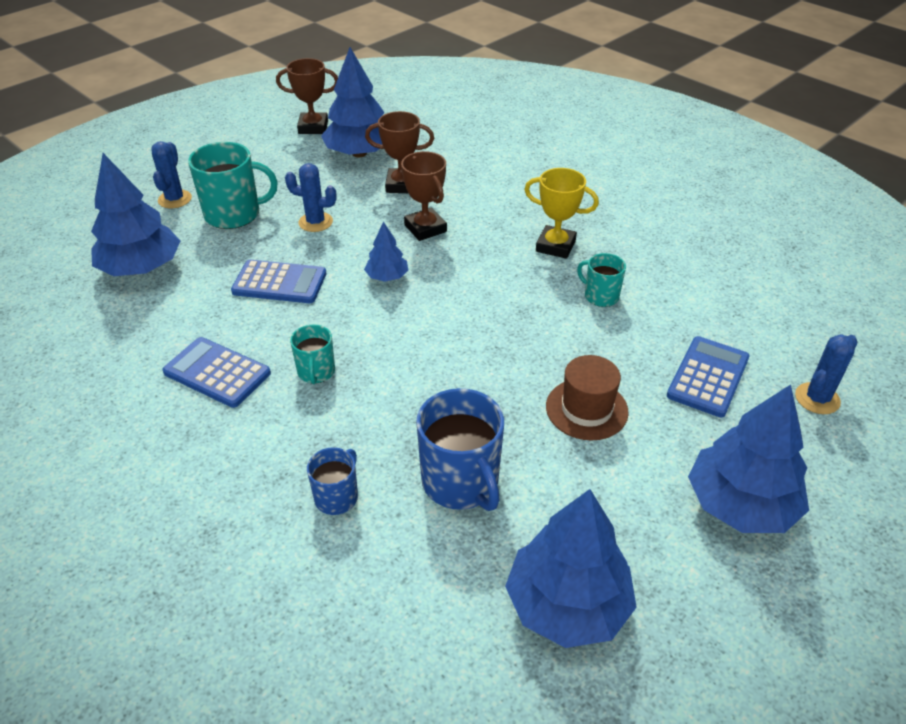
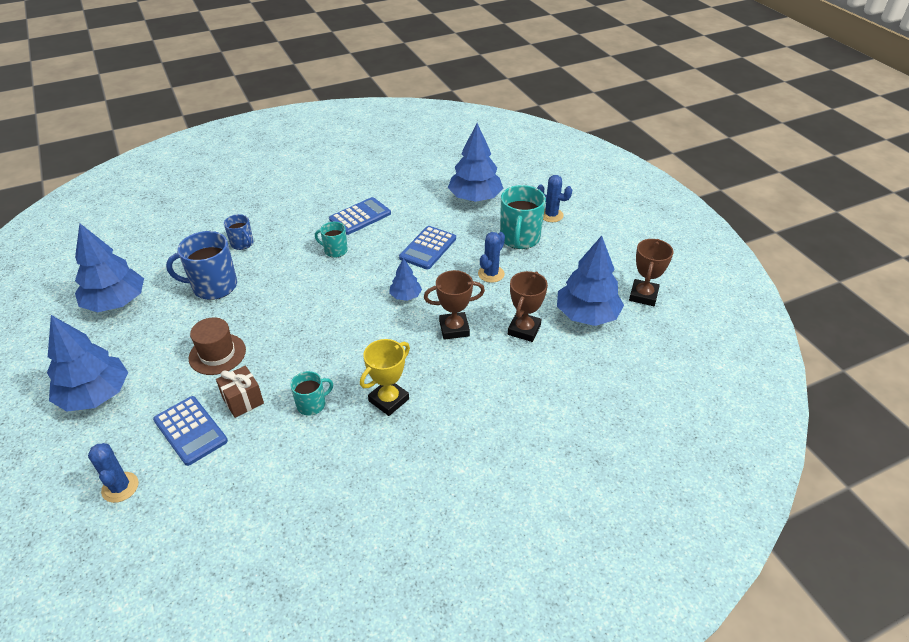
camera: 110 degrees right, 0 degrees up
none -> brown gift [216,366,264,418]

